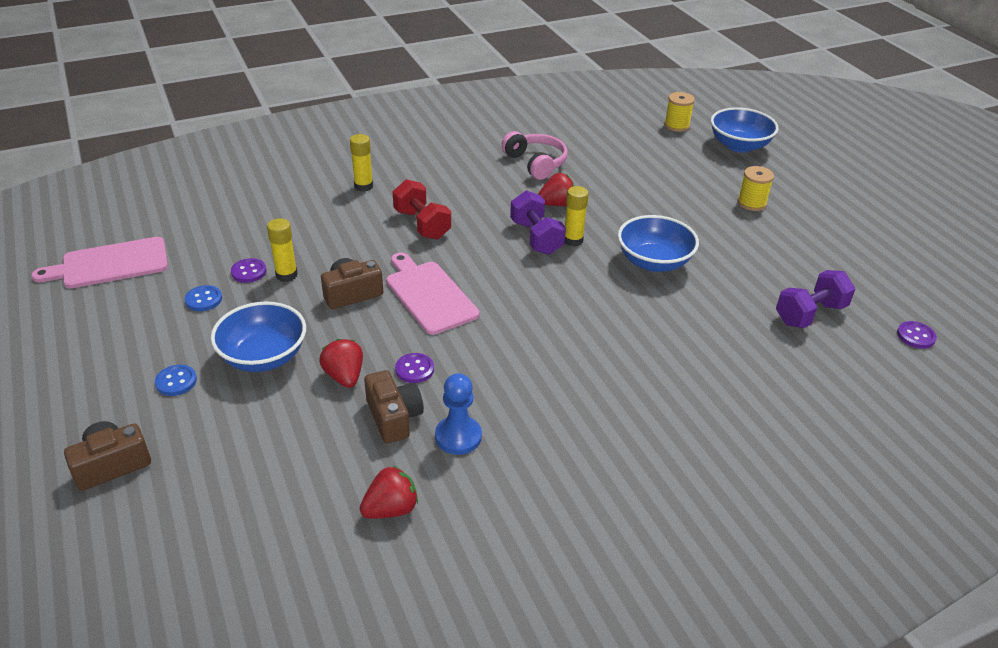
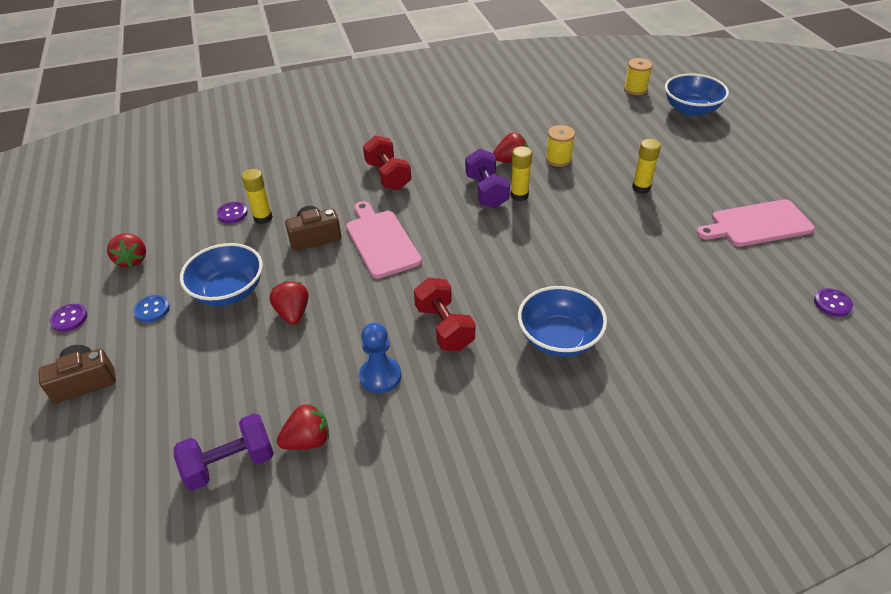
camera: 10 degrees right, 5 degrees up
pink cutting board [31,237,168,288] -> pink cutting board moved to [697,199,815,247]
blue button [185,285,222,311] -> none
yellow glue stick [350,134,373,192] -> yellow glue stick moved to [632,139,661,194]
brown camera [364,370,424,444] -> none
purple button [395,353,434,383] -> purple button moved to [50,304,88,332]
pink headphones [502,131,568,180] -> none
blue bowl [618,215,699,272] -> blue bowl moved to [518,286,607,357]
yellow spool [738,166,774,211] -> yellow spool moved to [546,125,575,167]
purple dumbbell [776,270,855,328] -> purple dumbbell moved to [174,413,274,491]
none -> red strawberry [107,233,146,268]
none -> red dumbbell [414,278,475,351]

